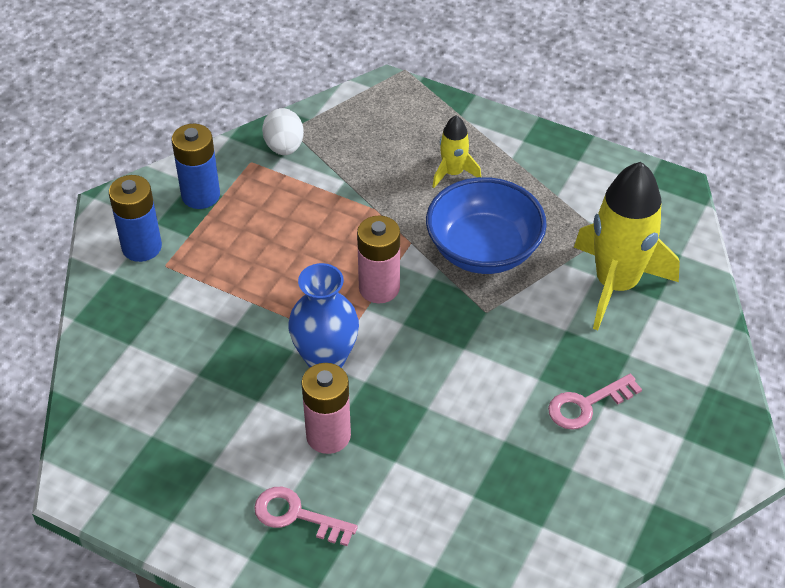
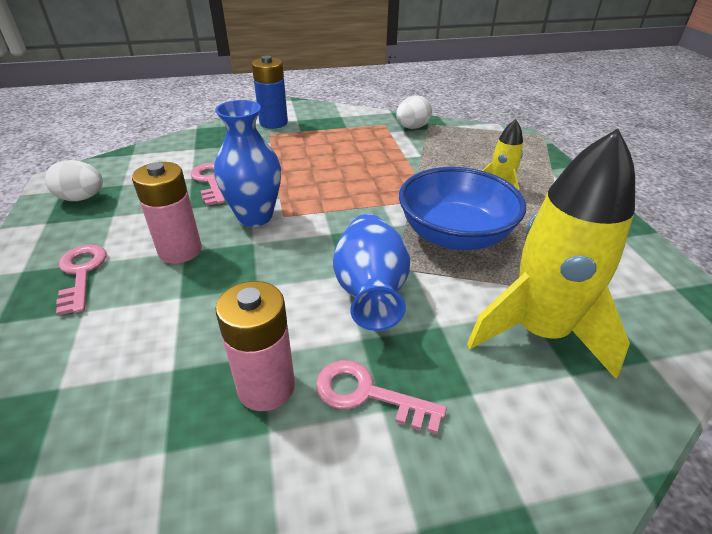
camera: 50 degrees right, 10 degrees down
blue battery [172,124,220,209] -> none
pink battery [357,216,400,303] -> pink battery moved to [215,281,295,411]
none -> white egg [45,160,103,201]
none -> pink key [190,163,225,206]
none -> blue vase [333,214,410,331]

